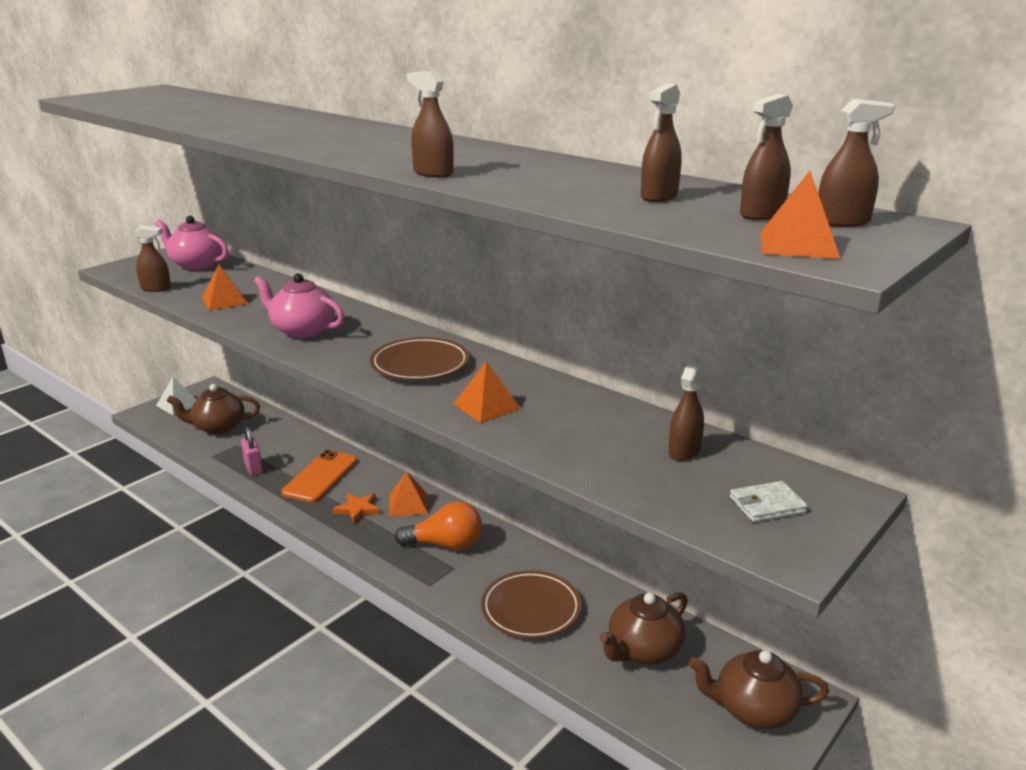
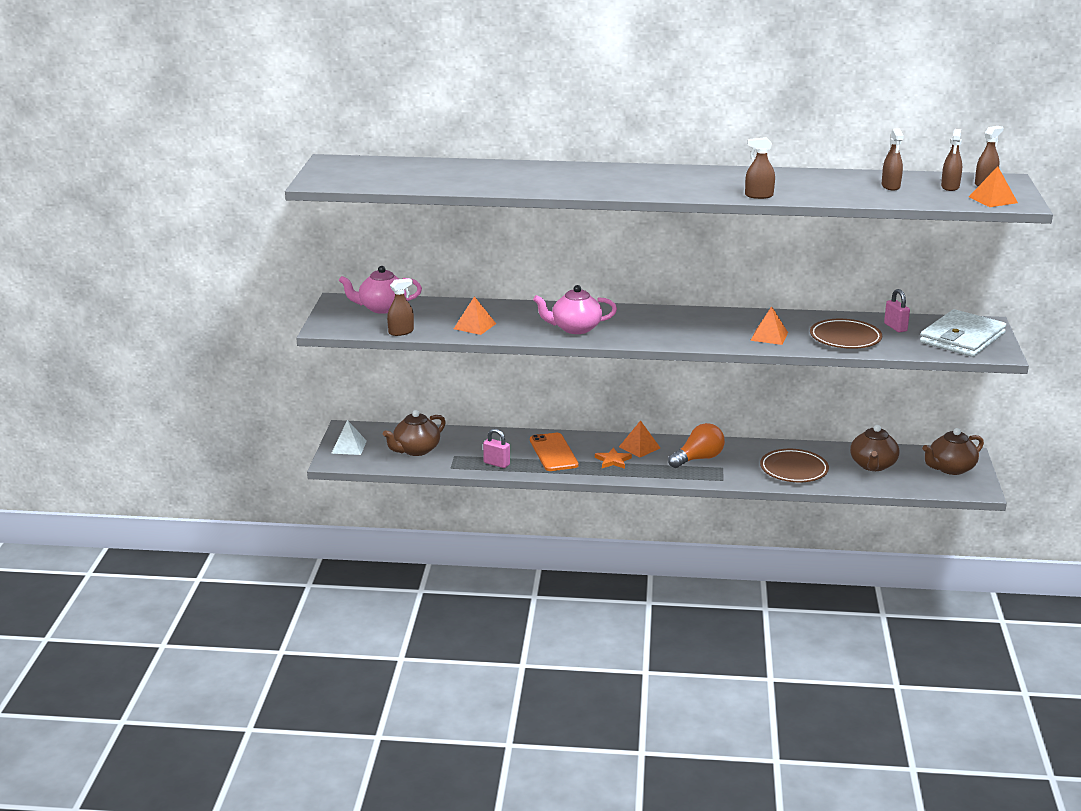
camera: 35 degrees left, 0 degrees up
brown plate [370,337,470,380] -> brown plate moved to [810,319,882,349]
brown spray bottle [668,360,707,461] -> pink padlock [884,289,910,333]
white wallet [730,481,808,522] -> white wallet [920,309,1006,357], size x2.30

